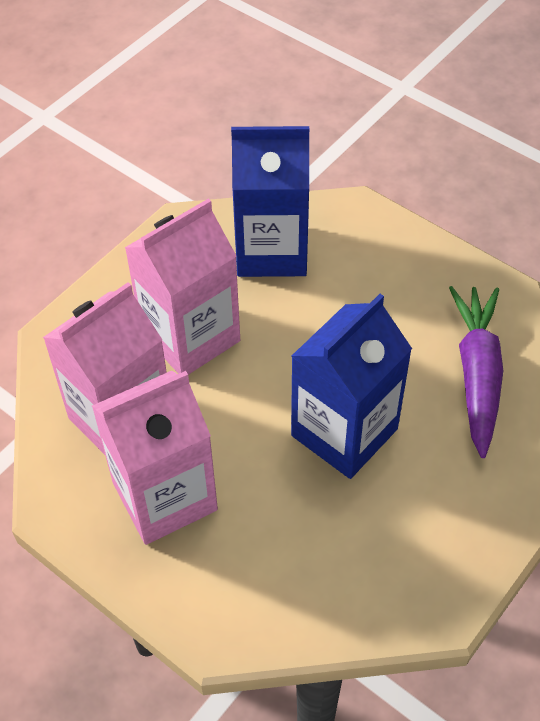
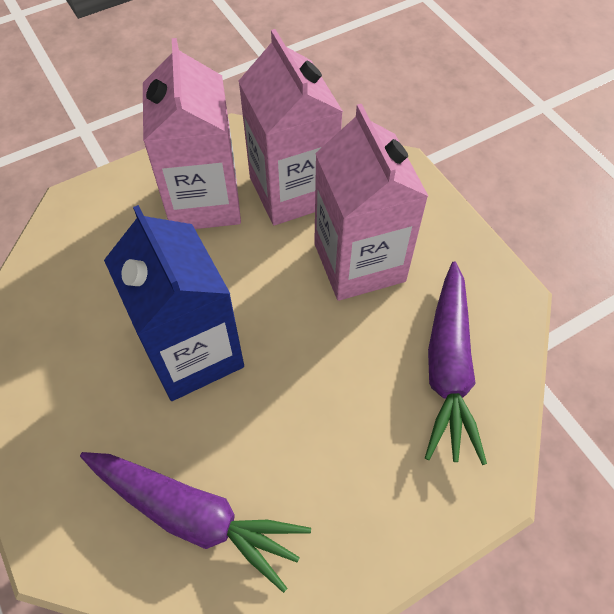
camera: 110 degrees right, 5 degrees up
blue carton [231,126,309,277] -> purple carrot [425,262,487,465]

